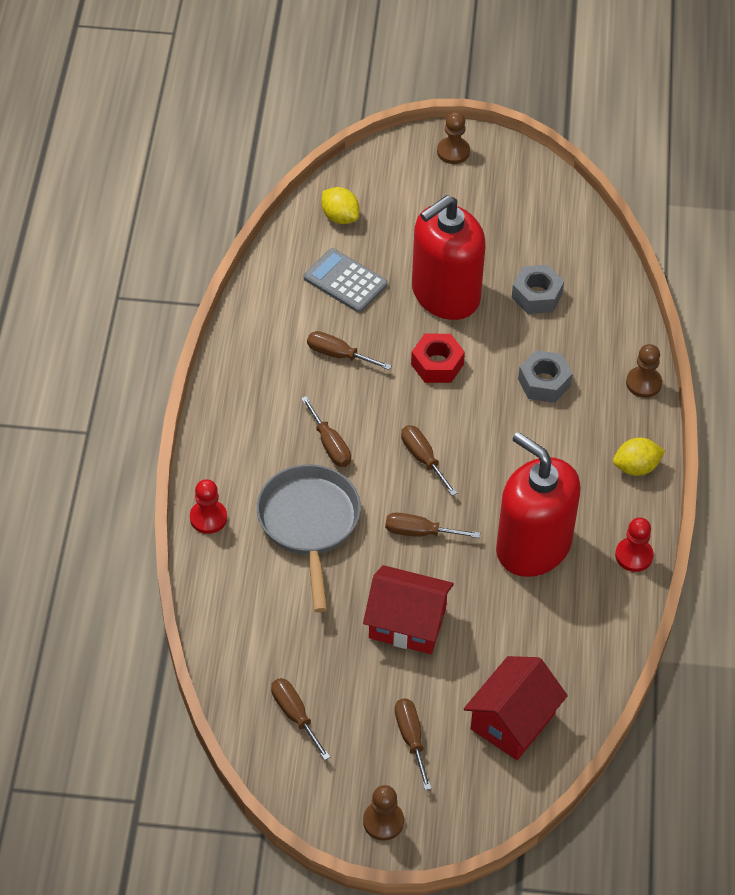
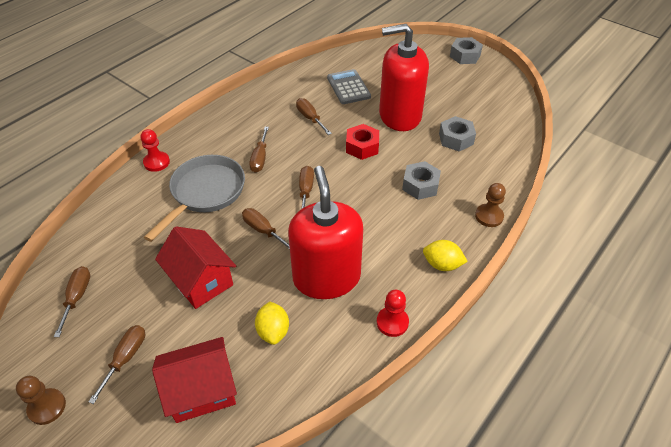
camera: 35 degrees right, 5 degrees down
yellow lemon [321,187,359,224] -> yellow lemon moved to [255,301,289,345]
brown pawn [437,112,470,164] -> grey nut [450,37,483,64]

